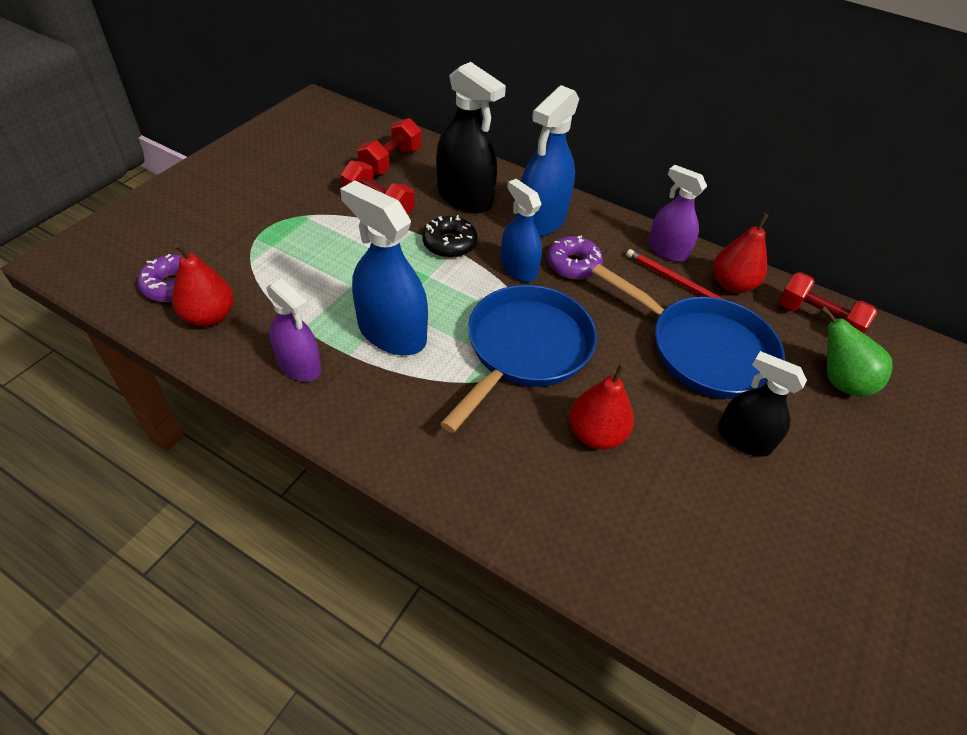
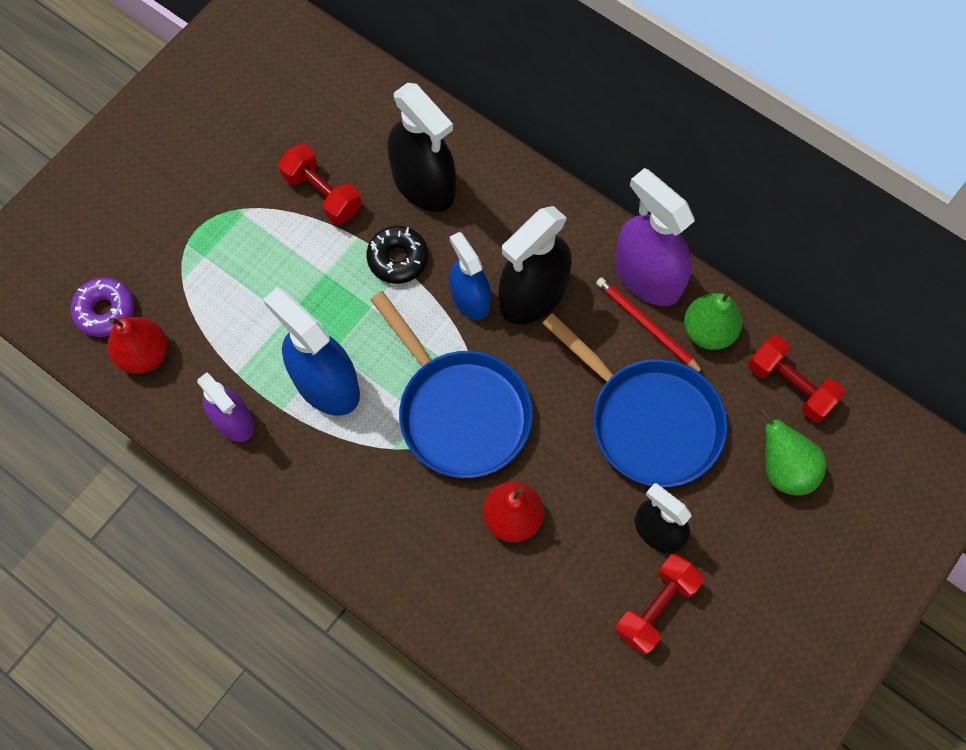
camera: 10 degrees right, 20 degrees up
red dumbbell [357,118,421,176] -> red dumbbell moved to [615,554,704,655]
blue pan [440,285,597,433] -> blue pan turned 105 degrees clockwise [371,291,533,478]
blue spray bottle [517,85,579,237] -> none
purple donut [547,236,603,279] -> black spray bottle [499,206,572,324]
purple spray bottle [648,165,707,262] -> purple spray bottle [615,168,695,306], size x1.56
red pear [713,213,769,293] -> green pear [684,287,742,350]

